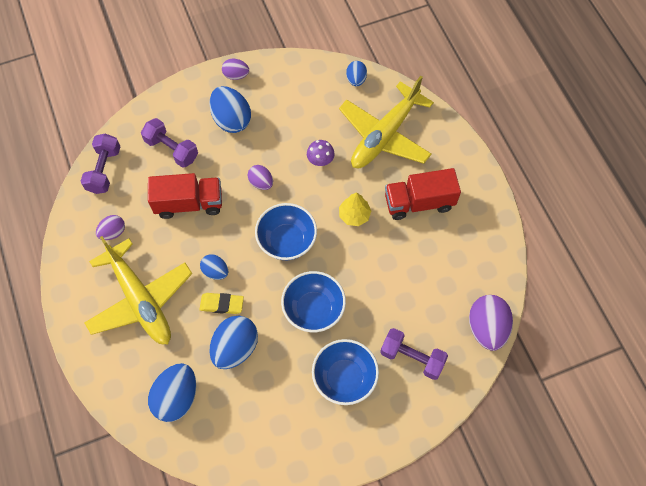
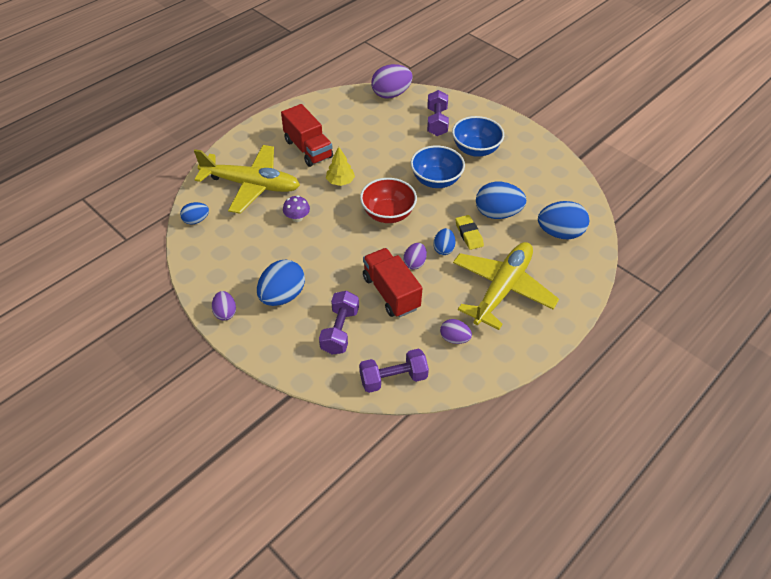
camera: 115 degrees left, 15 degrees down
purple egg [248,165,273,190] -> purple egg moved to [403,243,427,270]
blue bowl [255,203,317,260] -> red bowl [360,178,417,223]

